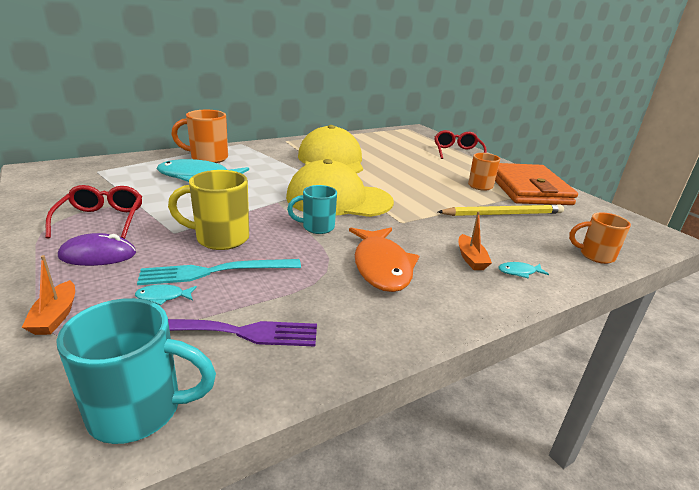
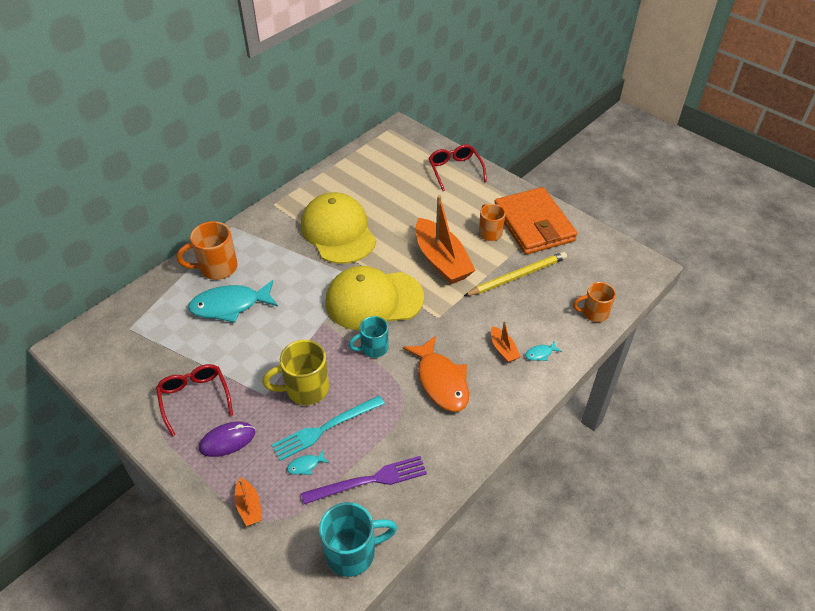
camera: 15 degrees left, 20 degrees up
none -> orange boat [416,195,475,284]

